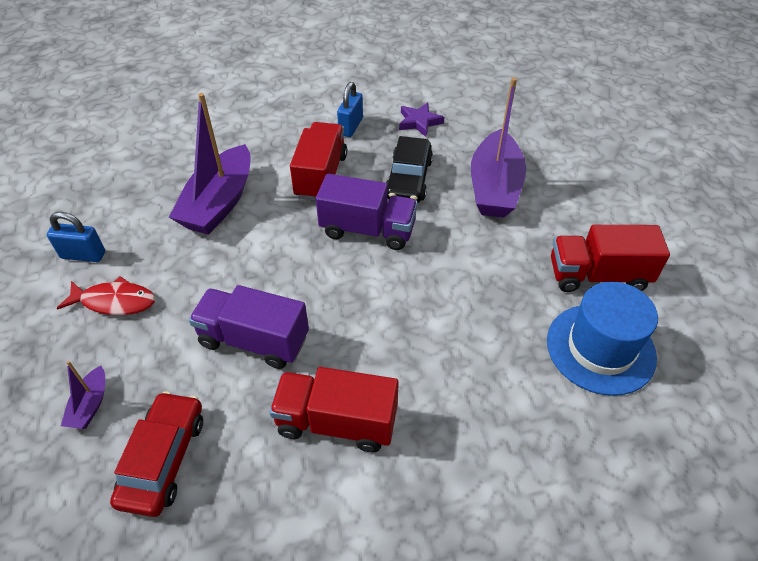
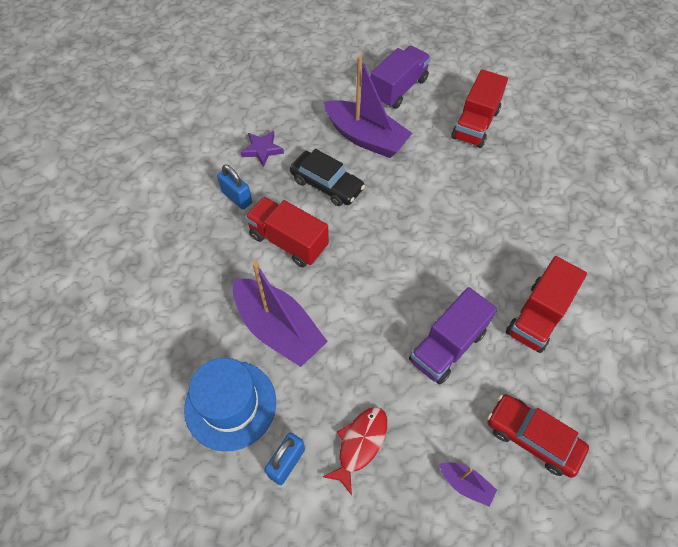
camera: 65 degrees left, 10 degrees up
purple truck [316,173,418,250] -> purple truck moved to [370,46,431,109]
blue hat [547,281,658,396] -> blue hat moved to [184,358,276,451]

